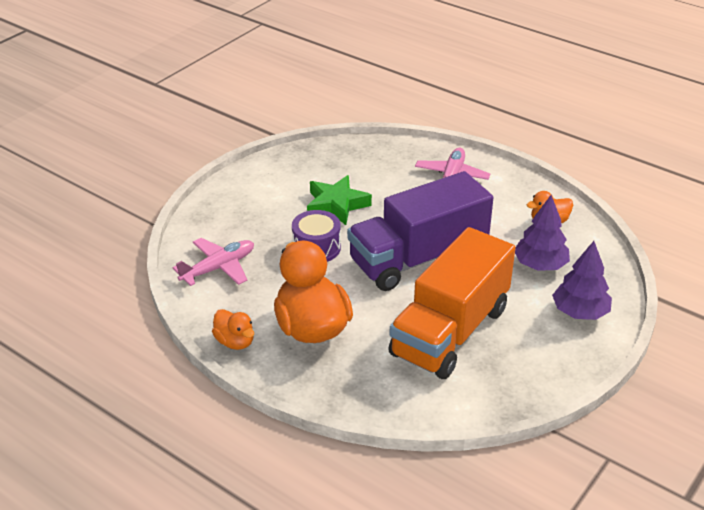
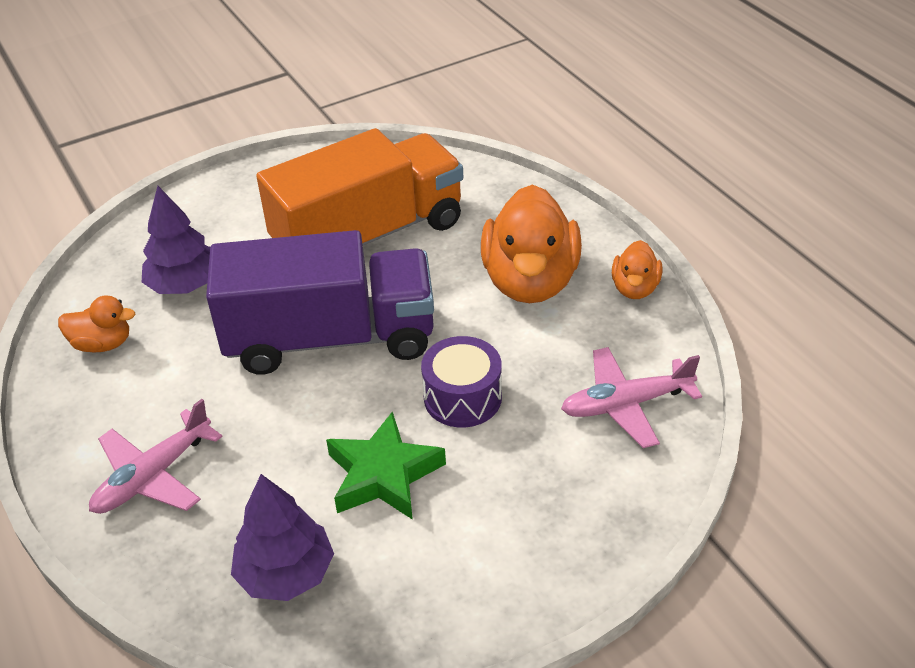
camera: 155 degrees left, 5 degrees up
orange duck [212,309,254,350] -> orange duck turned 150 degrees counterclockwise [612,240,662,299]
purple tree [552,241,612,320] -> purple tree moved to [231,474,334,601]

